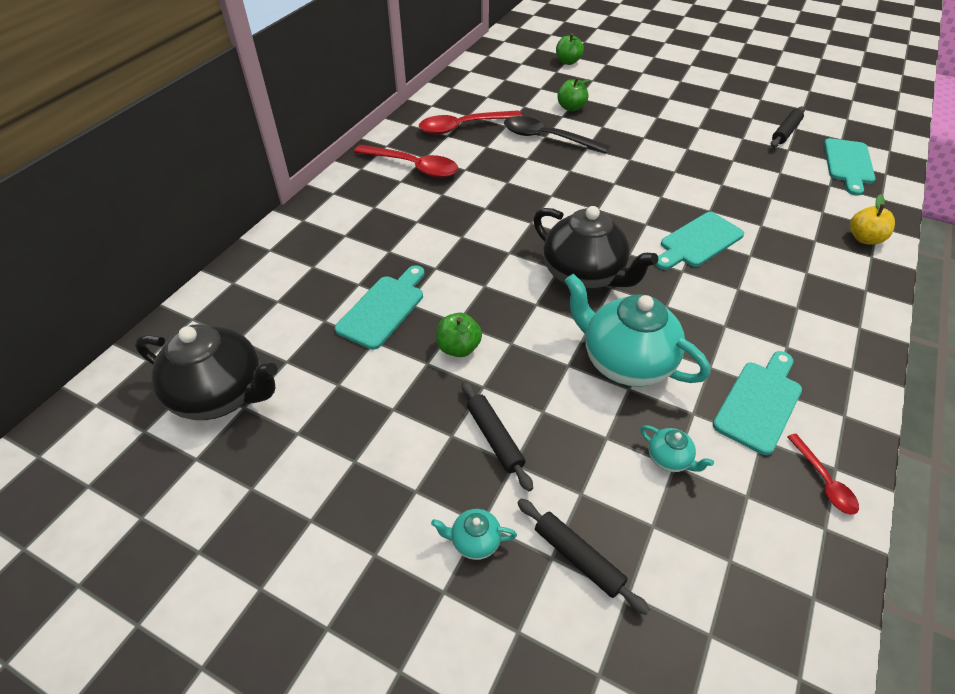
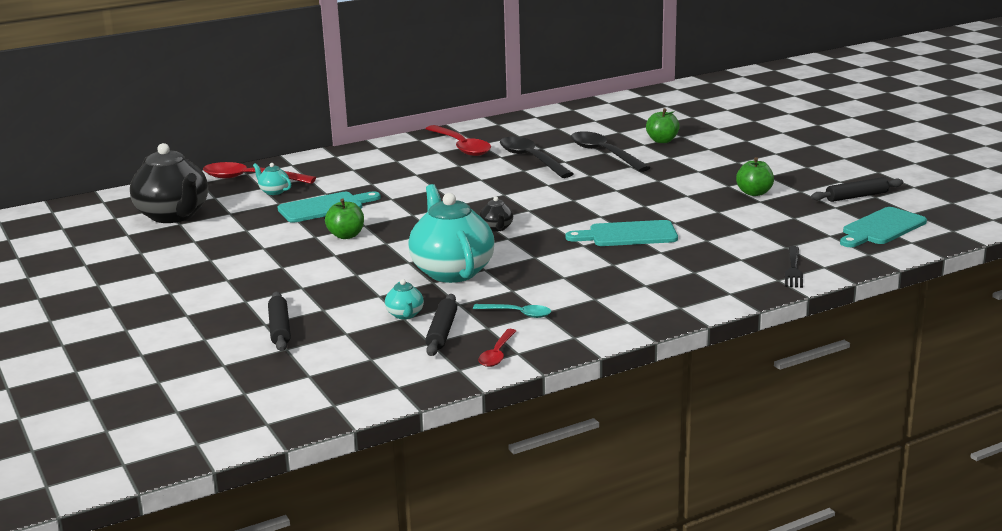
camera: 35 degrees right, 25 degrees down
red spoon [419,110,522,135] -> red spoon moved to [203,162,316,184]
turquoise teapot [431,509,517,560] -> turquoise teapot moved to [253,163,291,195]
black rolling pin [462,381,533,491] -> black rolling pin moved to [425,294,457,356]
black teapot [533,206,658,290] -> black teapot [480,196,513,232], size x0.43
green apple [556,33,584,65] -> green apple moved to [736,157,774,196]
turquoise cutting board [713,351,802,455] -> turquoise spoon [473,304,551,318]
yellow apple [850,194,895,245] -> black fork [785,246,803,288]
none -> black spoon [500,137,573,178]

